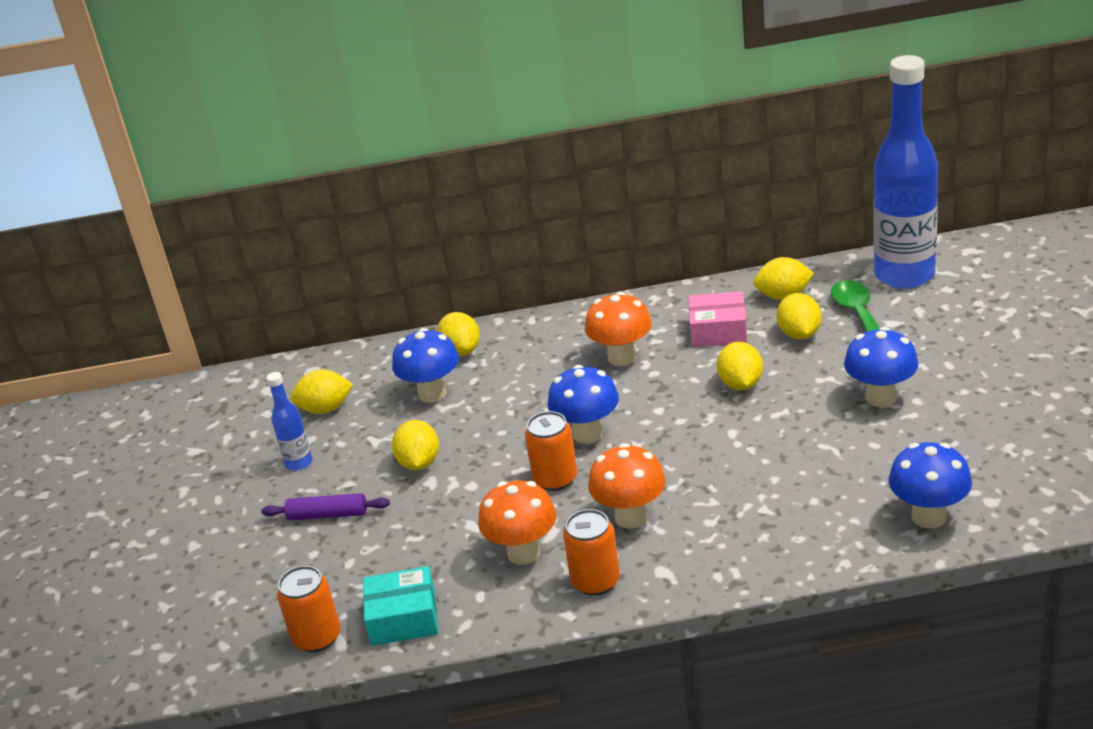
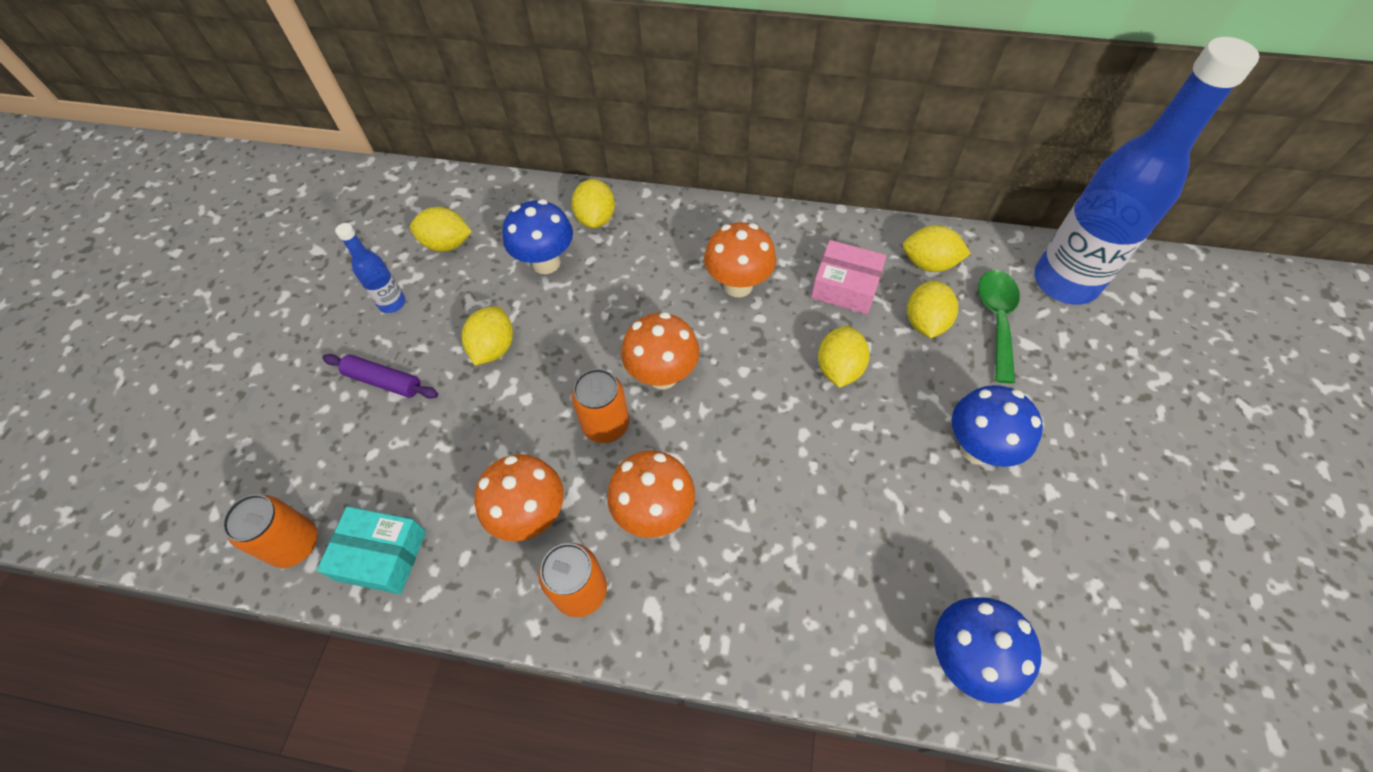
camera: 15 degrees right, 25 degrees up
blue mushroom [548,365,619,444] -> orange mushroom [621,312,700,389]

